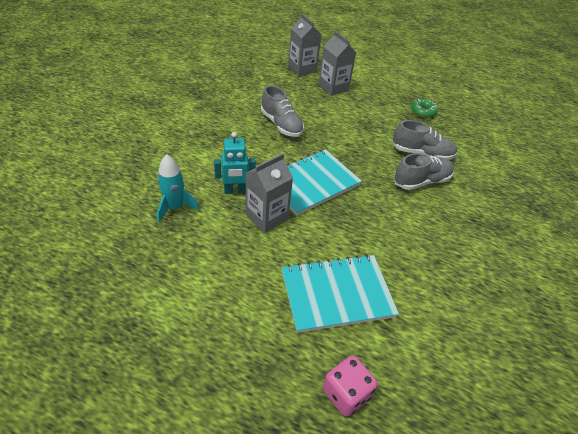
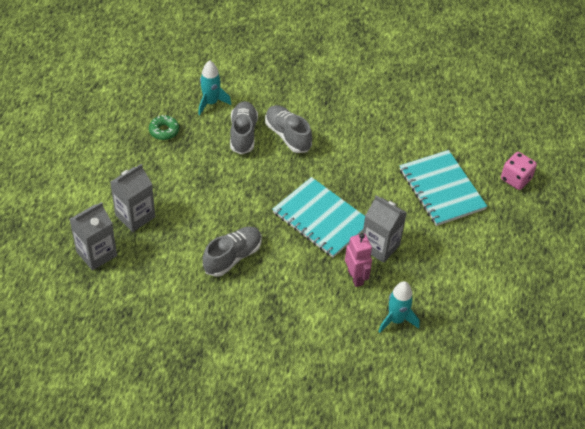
camera: 100 degrees left, 5 degrees up
turquoise robot [214,132,256,194] -> pink robot [345,233,372,287]
none -> turquoise rocket [198,61,231,115]

